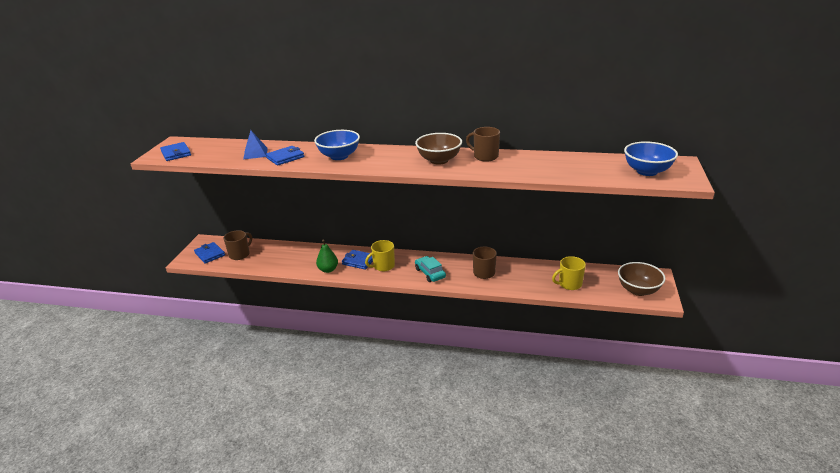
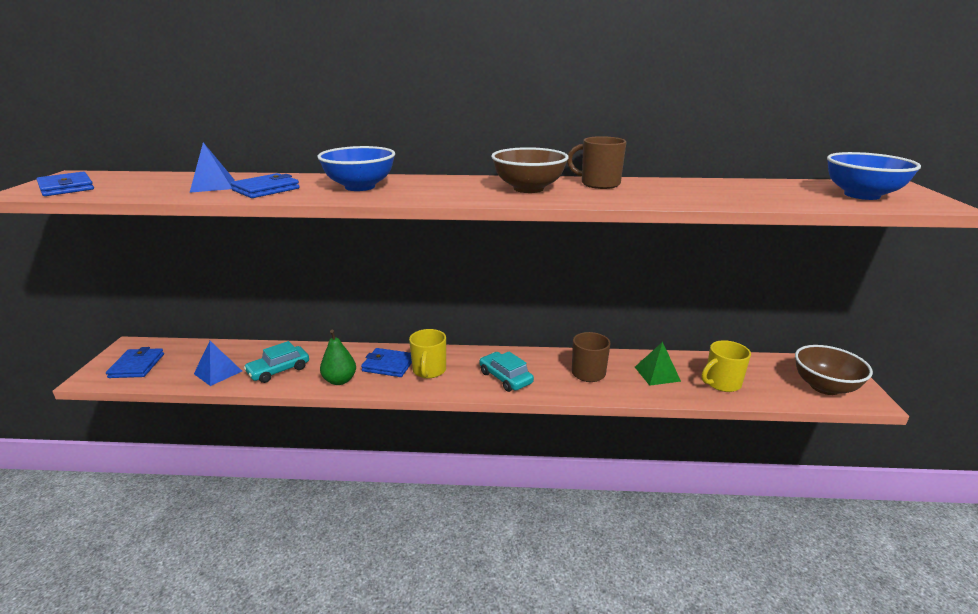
camera: 10 degrees left, 5 degrees down
blue wallet [194,242,225,264] -> blue wallet turned 45 degrees clockwise [106,347,164,378]
brown mug [223,230,252,260] -> none
yellow mug [365,240,395,271] -> yellow mug turned 45 degrees counterclockwise [409,329,446,378]
none -> blue pyramid [194,341,242,386]
none -> turquoise car [244,341,309,383]
none -> green pyramid [635,342,681,386]

